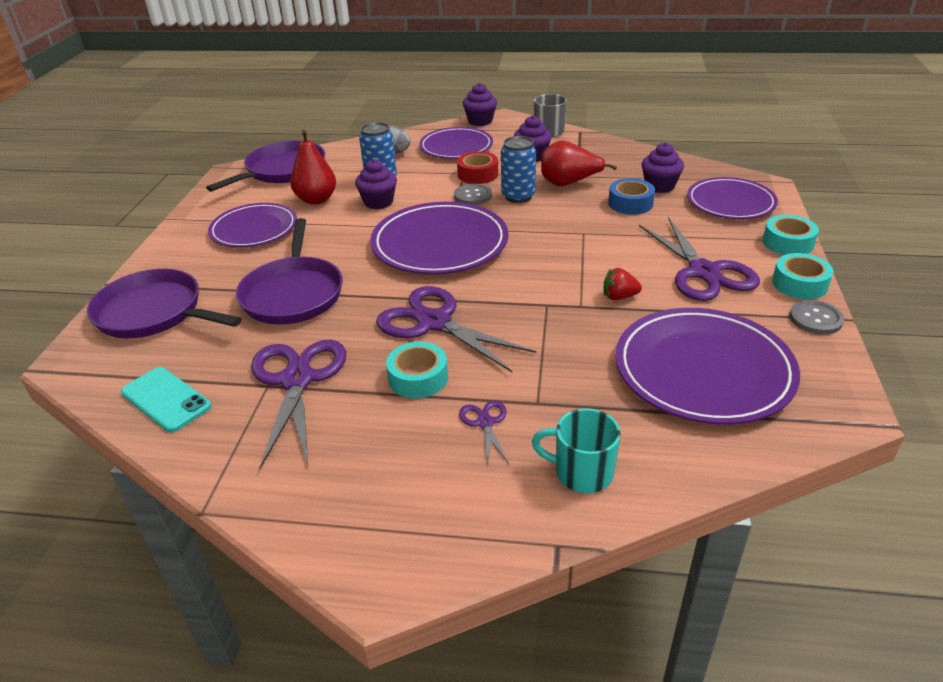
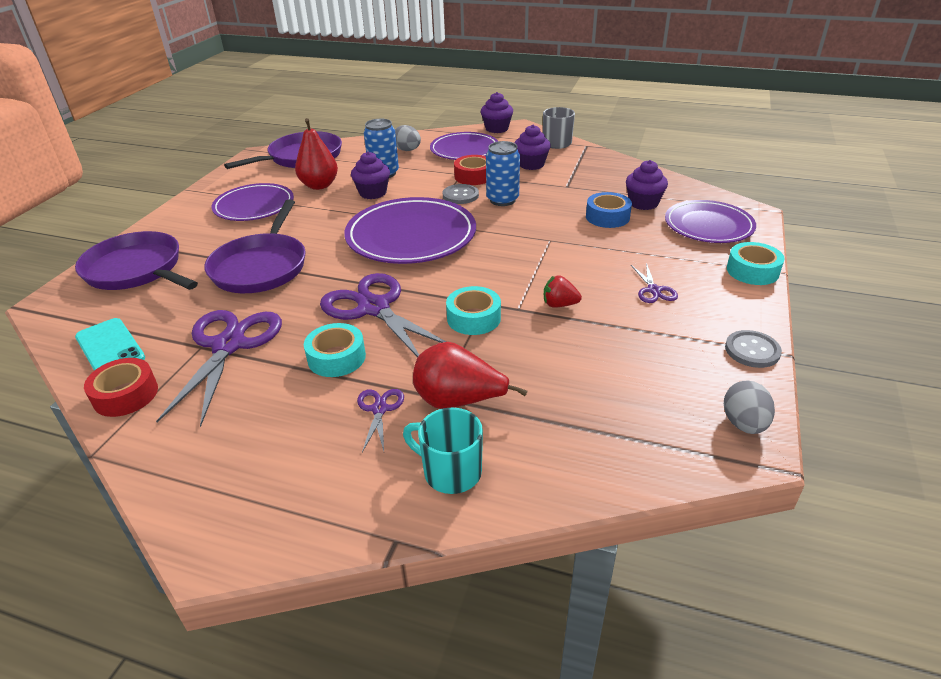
camera: 10 degrees right, 0 degrees up
red pear [541,141,617,186] -> red pear moved to [413,342,527,409]
purple plate [616,308,800,425] -> none
purple scissors [639,217,760,301] -> purple scissors [631,263,678,303], size x0.46
turquoise tape [772,253,833,299] -> turquoise tape moved to [446,286,501,335]
none -> red tape [84,358,158,417]
none -> grey egg [724,381,775,434]

